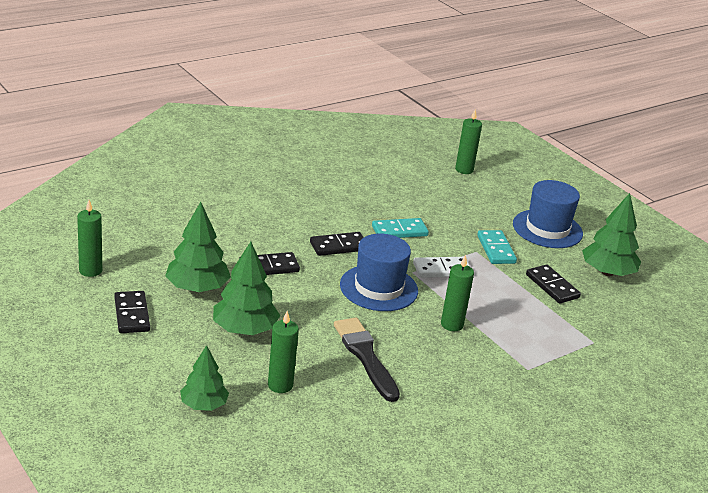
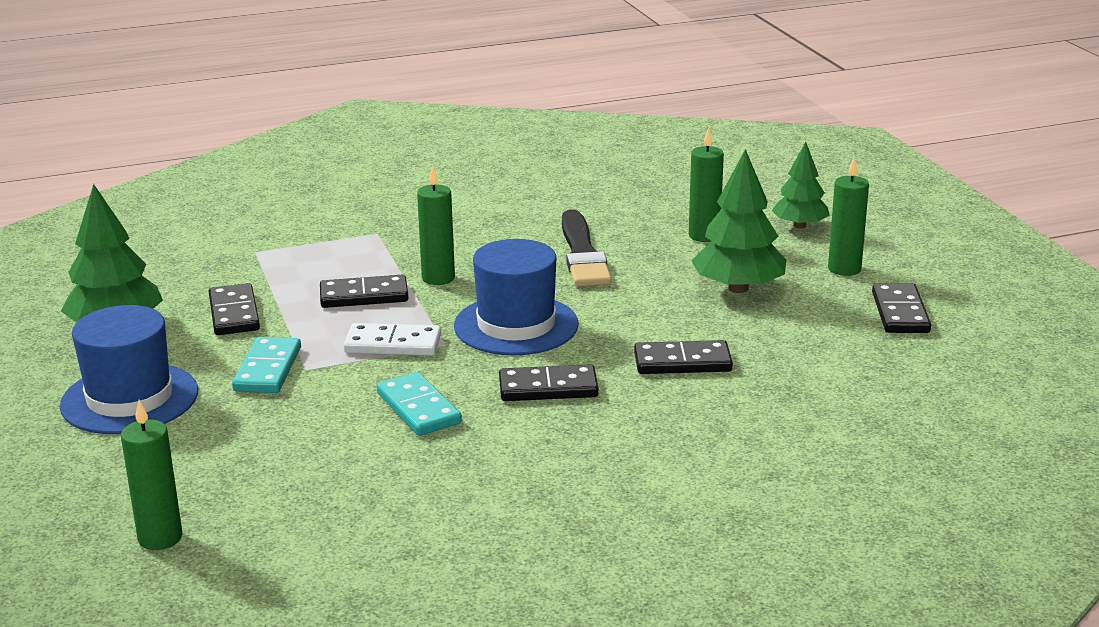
camera: 160 degrees left, 5 degrees down
green candle [77,200,102,277] -> green candle moved to [828,157,869,276]
green tree [165,202,231,292] -> none
turquoise domino [372,218,429,238] -> turquoise domino turned 60 degrees clockwise [377,372,462,436]
none -> black domino [320,275,409,308]

